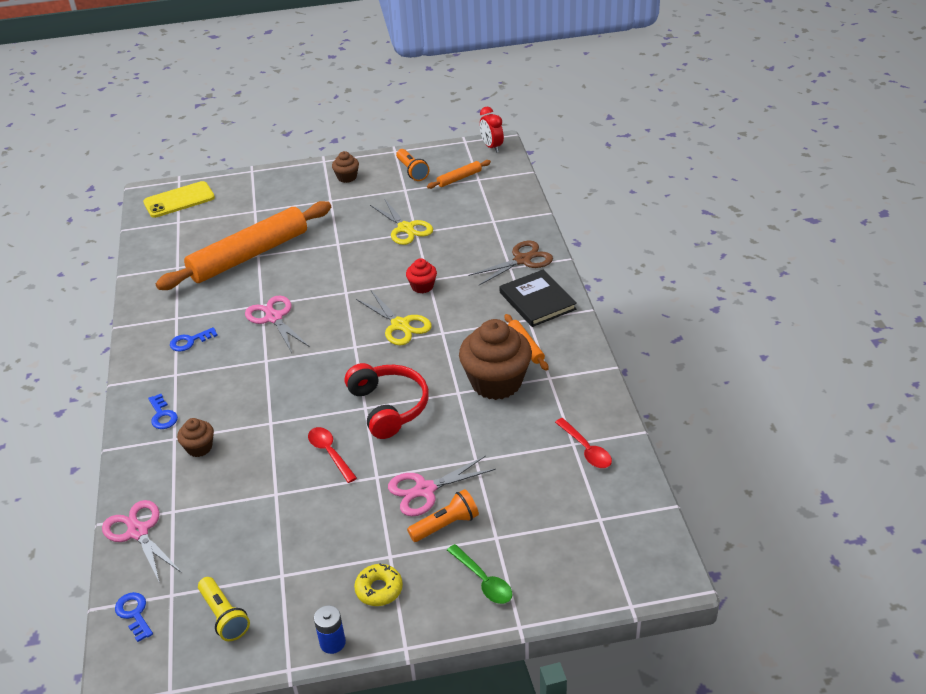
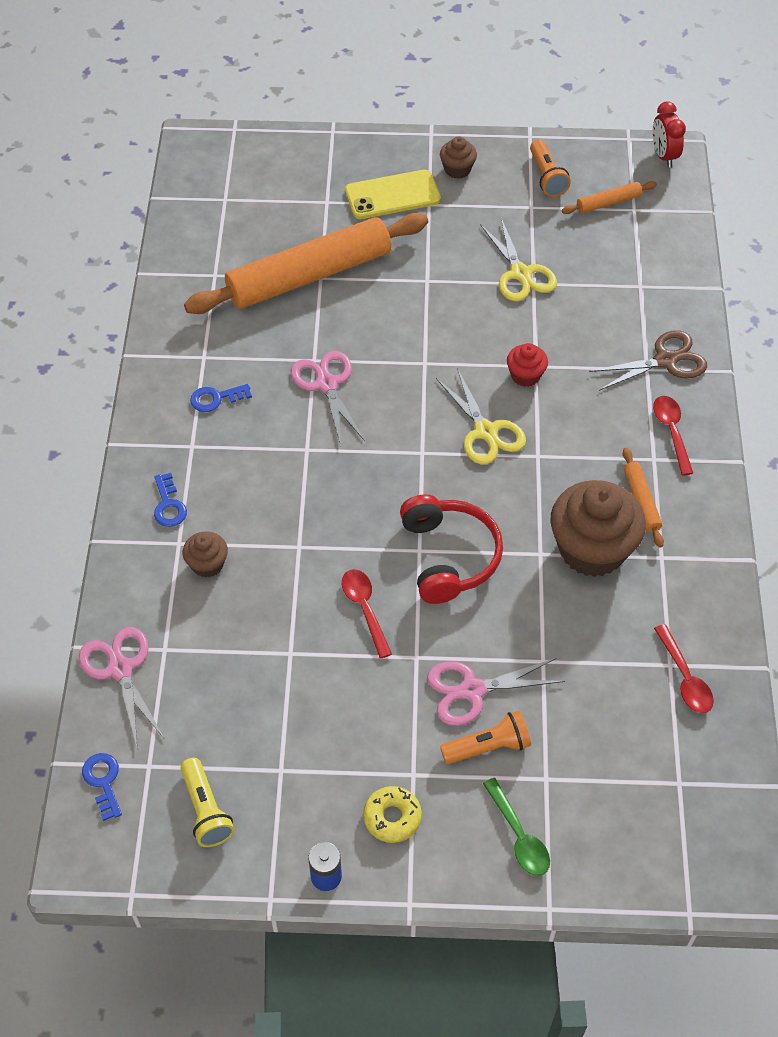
camera: 10 degrees right, 15 degrees up
yellow phone [143,181,215,218] -> yellow phone moved to [345,170,441,219]
black book [499,270,577,327] -> red spoon [653,396,693,475]

